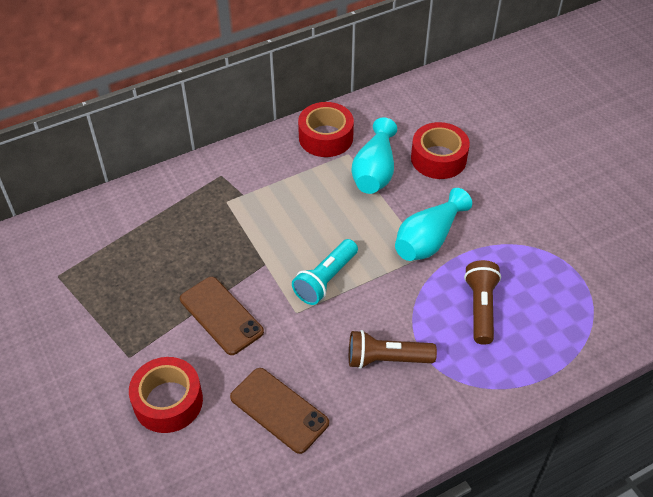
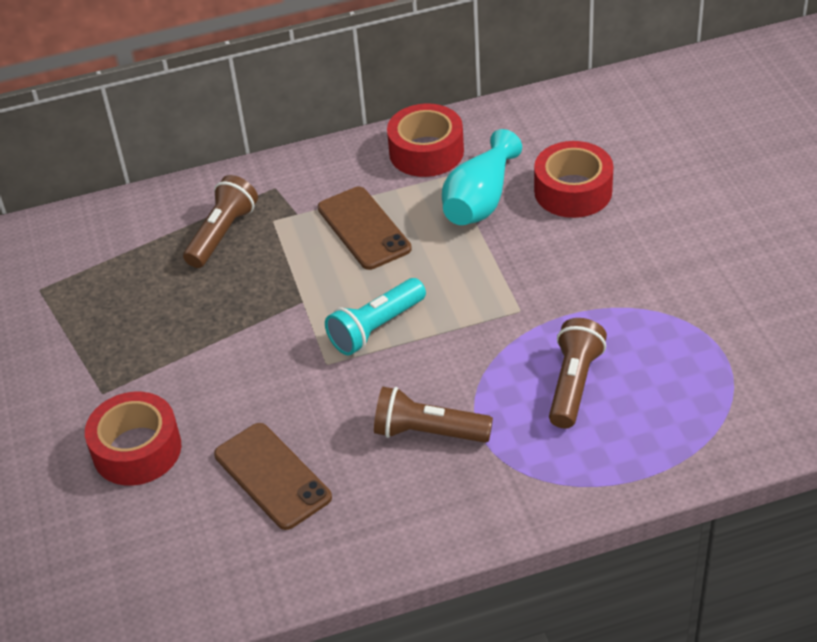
camera: 15 degrees right, 5 degrees down
brown phone [180,277,264,355] -> brown phone moved to [318,187,412,270]
turquoise vase [395,188,472,261] -> none
none -> brown flashlight [183,175,258,268]

